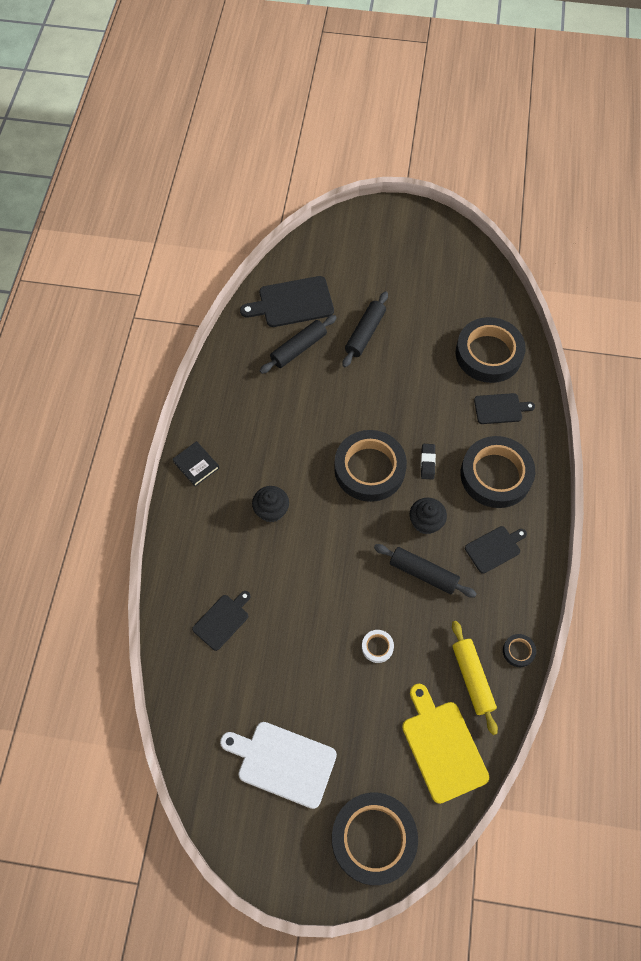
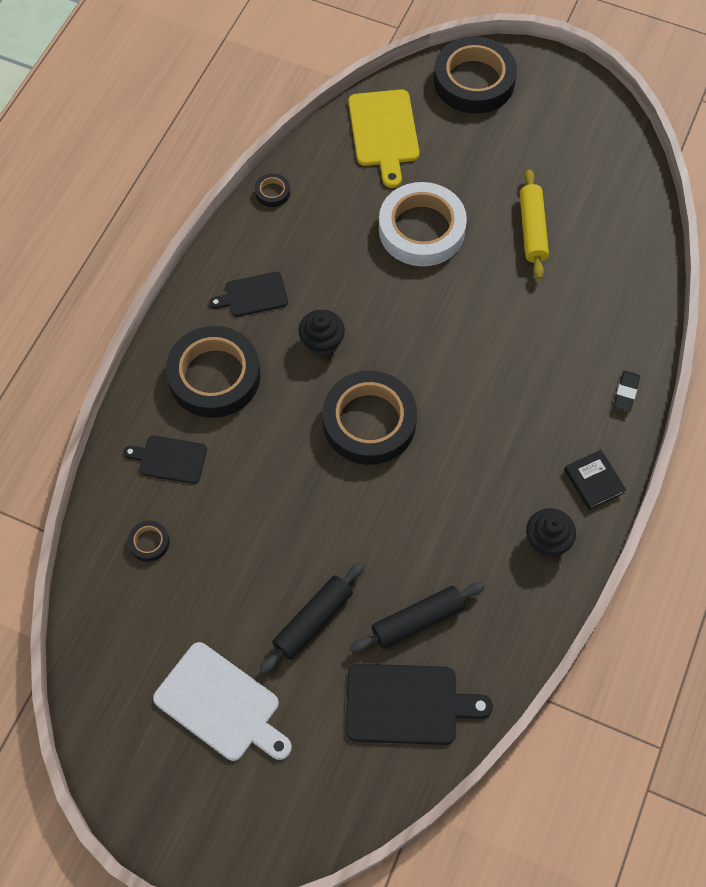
camera: 165 degrees left, 0 degrees up
black cutting board [192,591,251,651] -> none
white cutting board [220,722,337,809] -> white cutting board moved to [153,642,292,761]
black cupcake [252,486,289,522] -> black cupcake moved to [526,508,576,557]
white tape [362,630,394,663] -> white tape [379,182,467,266], size x2.43
black rolling pin [374,544,477,597] -> none
black eraser [421,444,436,480] -> black eraser moved to [614,371,640,412]
yellow rolling pin [452,621,498,735] -> yellow rolling pin moved to [520,169,549,279]
black tape [456,317,526,383] -> black tape [128,521,170,562], size x0.41

